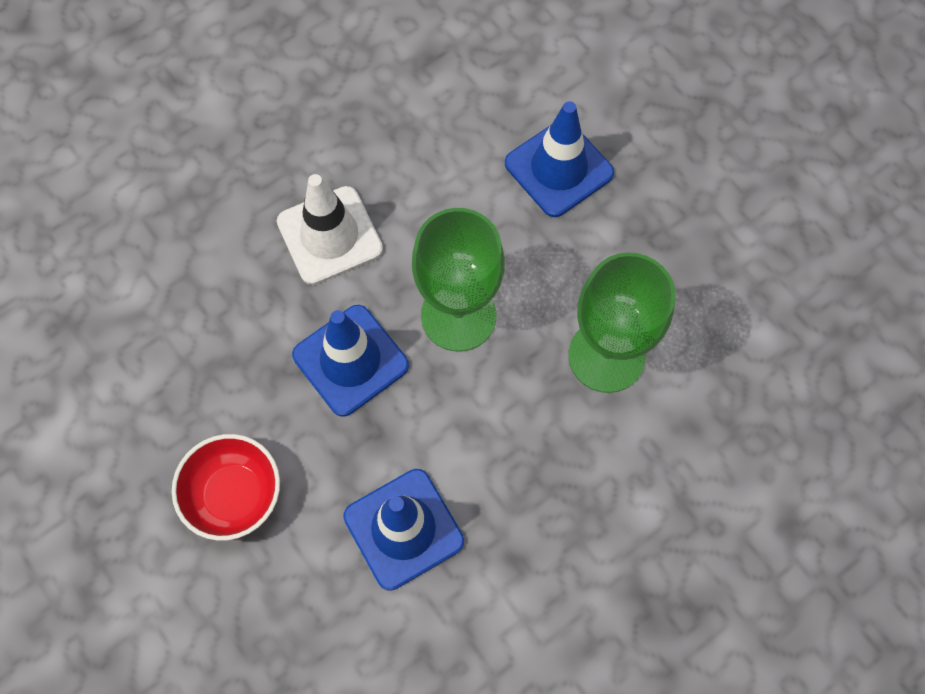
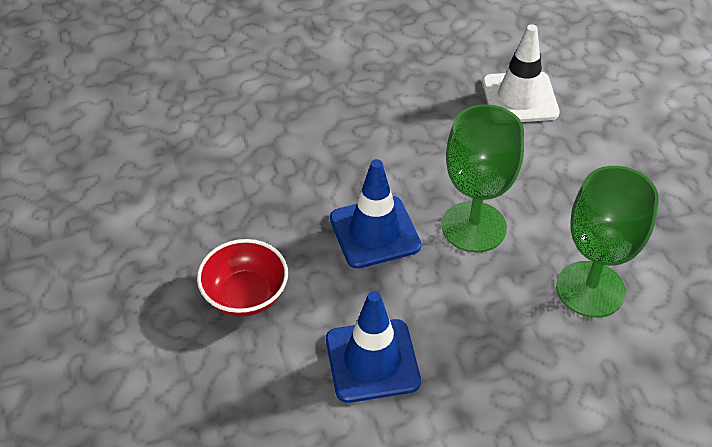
camera: 20 degrees right, 20 degrees down
white traffic cone [277,174,383,285] -> white traffic cone moved to [482,24,560,122]
blue traffic cone [505,101,614,217] -> none

